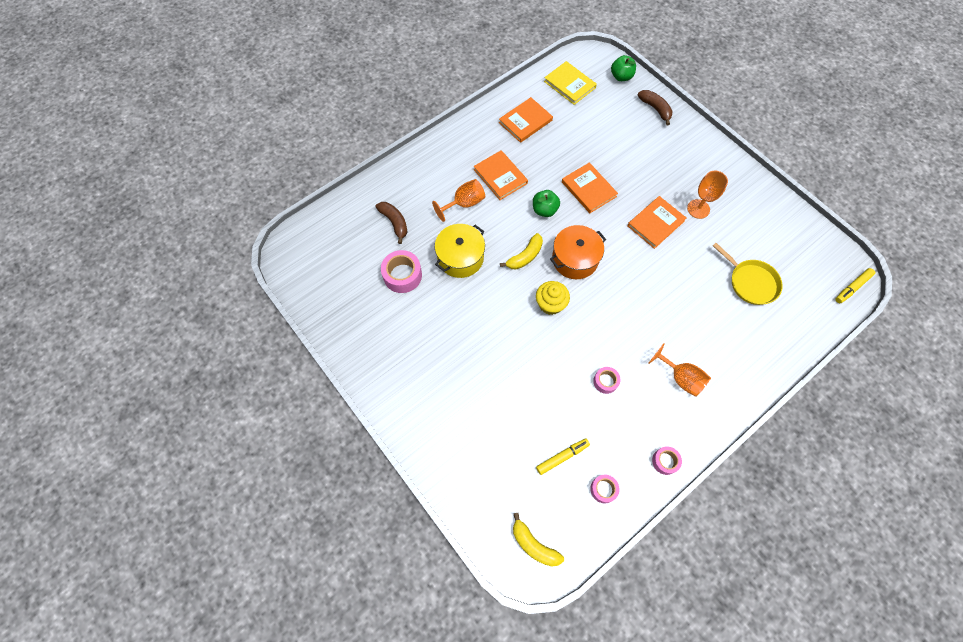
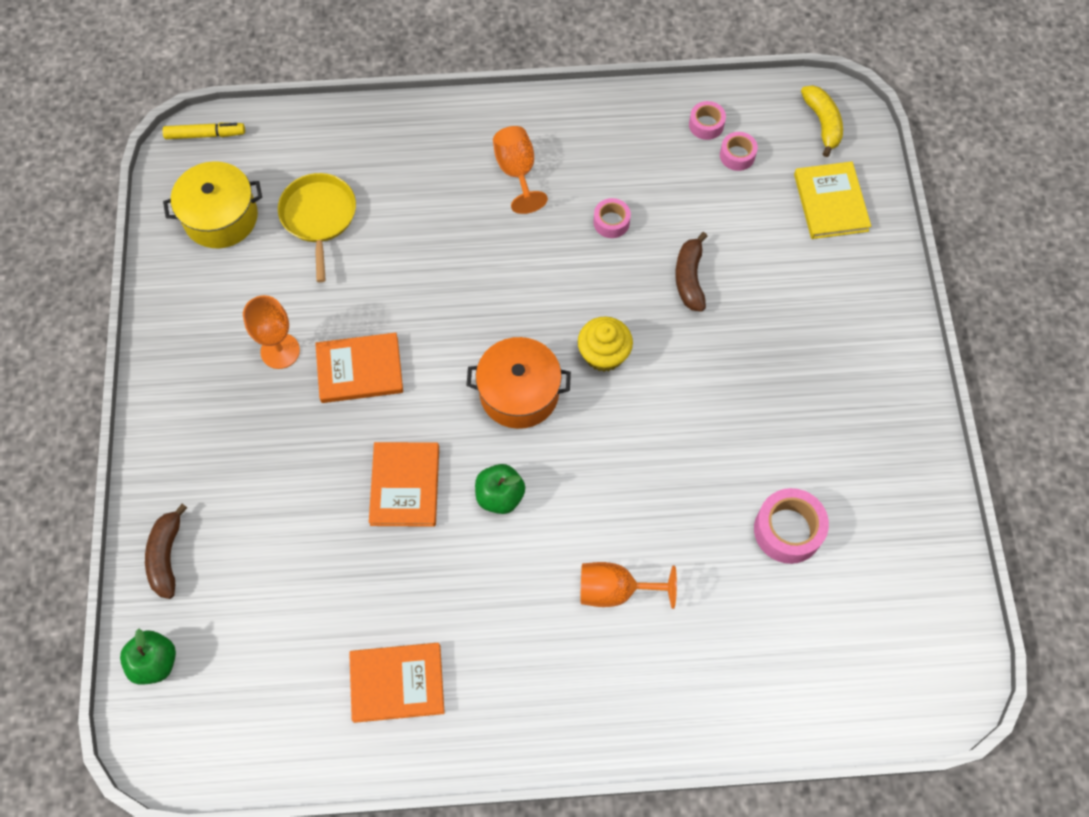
camera: 145 degrees left, 0 degrees up
brown banana [376,202,408,244] -> brown banana moved to [675,232,707,312]
yellow pot [435,224,485,278] -> yellow pot moved to [163,161,262,248]
orange book [474,150,528,200] -> none
yellow banana [500,233,543,269] -> none
yellow marker [536,438,590,475] -> none
yellow book [544,61,597,105] -> yellow book moved to [794,161,871,239]
pink tape [652,446,682,475] -> pink tape moved to [720,132,758,171]

